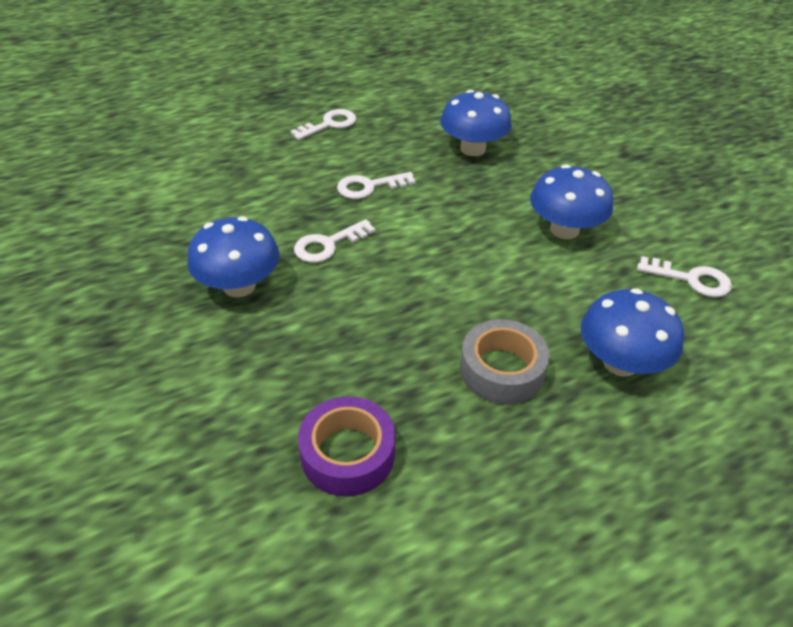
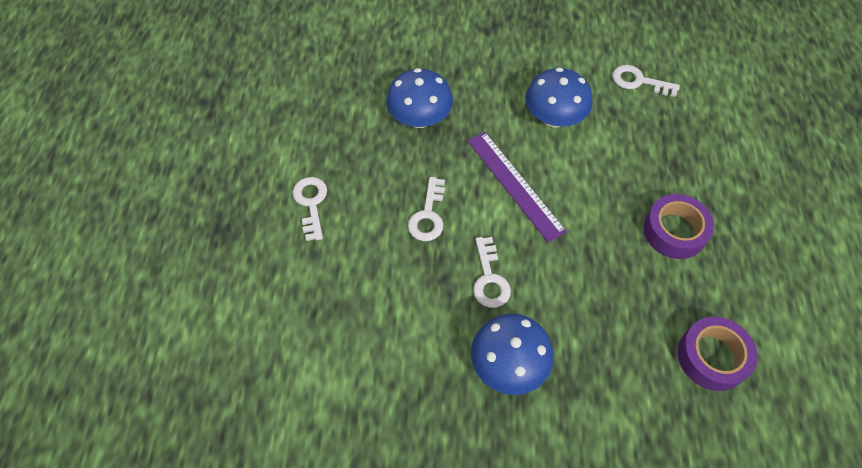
camera: 60 degrees left, 15 degrees up
grey tape [460,319,550,404] -> purple tape [644,194,714,259]
blue mushroom [581,288,684,377] -> none
white key [637,256,732,297] -> white key turned 120 degrees counterclockwise [612,65,680,97]
none -> purple ruler [468,132,567,243]

